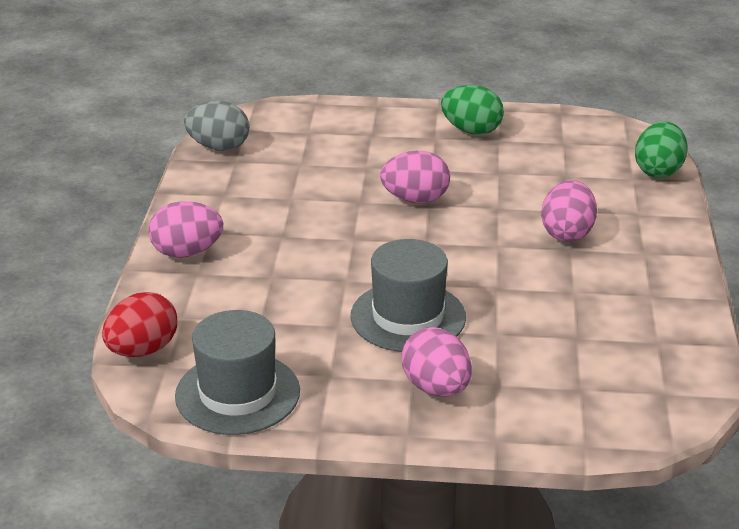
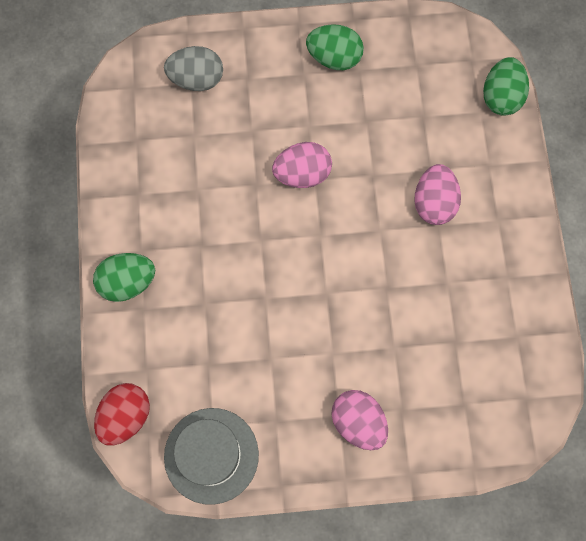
camera: 10 degrees left, 40 degrees up
pink egg [149,201,223,258] -> green egg [93,253,155,302]
grey egg [184,101,249,151] -> grey egg moved to [164,46,223,91]
grey hat [351,239,466,352] -> none

